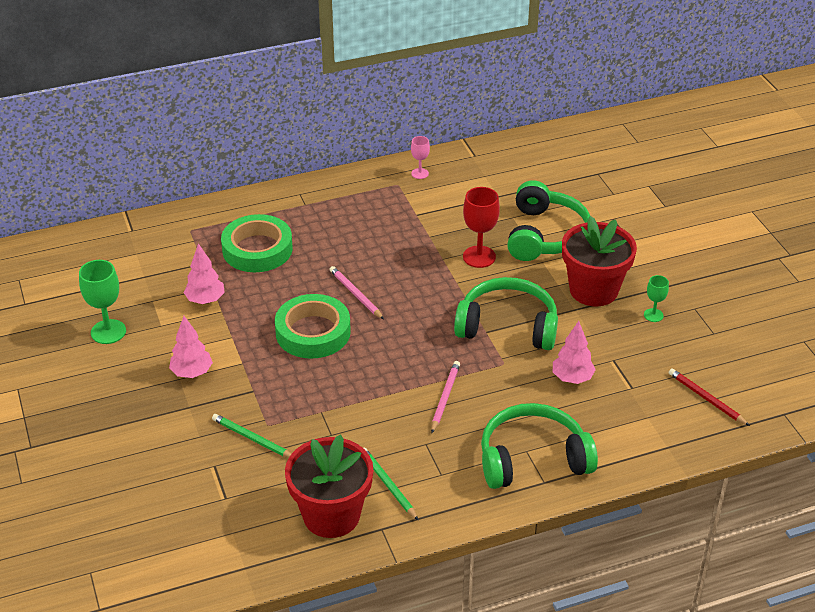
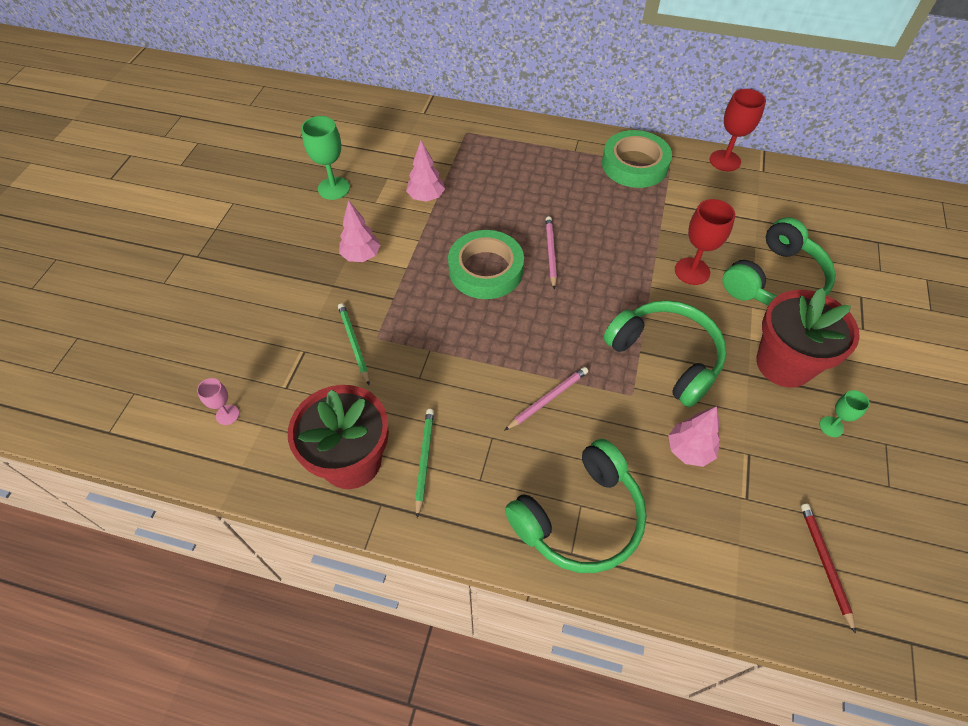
camera: 35 degrees right, 15 degrees up
green tape [221,214,293,272] -> green tape moved to [602,130,672,188]
pink goblet [411,136,430,179] -> pink goblet moved to [197,378,239,425]
green headphones [481,403,598,489] -> green headphones turned 120 degrees clockwise [505,439,647,573]
none -> red goblet [710,89,766,171]

